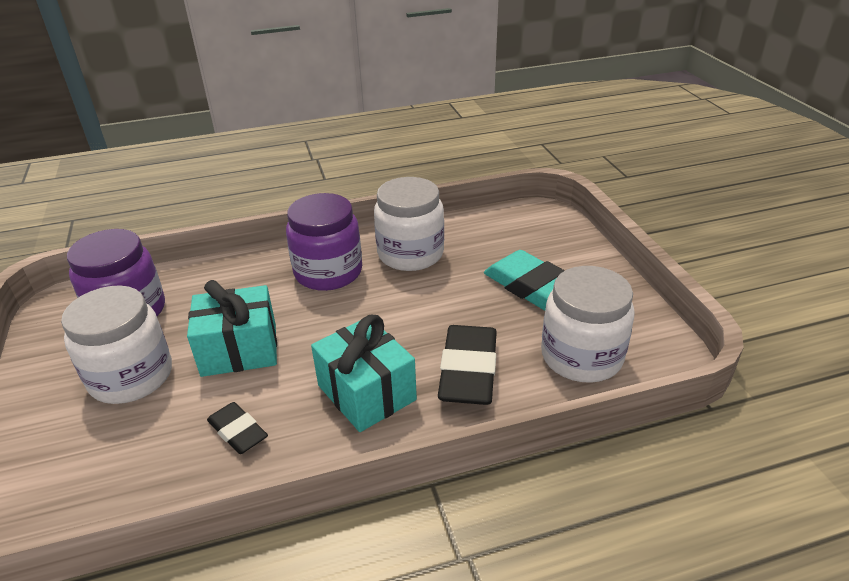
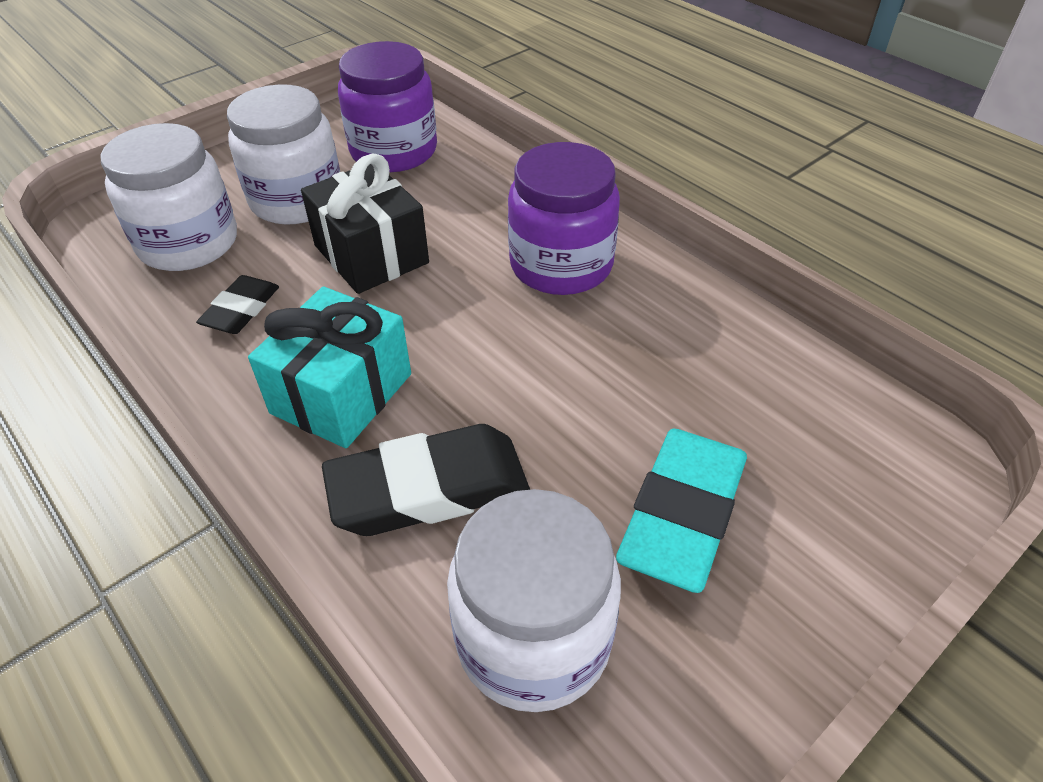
camera: 65 degrees right, 10 degrees up
turquoise gift [187,280,277,377] -> black gift [301,154,429,294]
white jar [374,177,444,271] -> white jar moved to [101,123,237,271]

